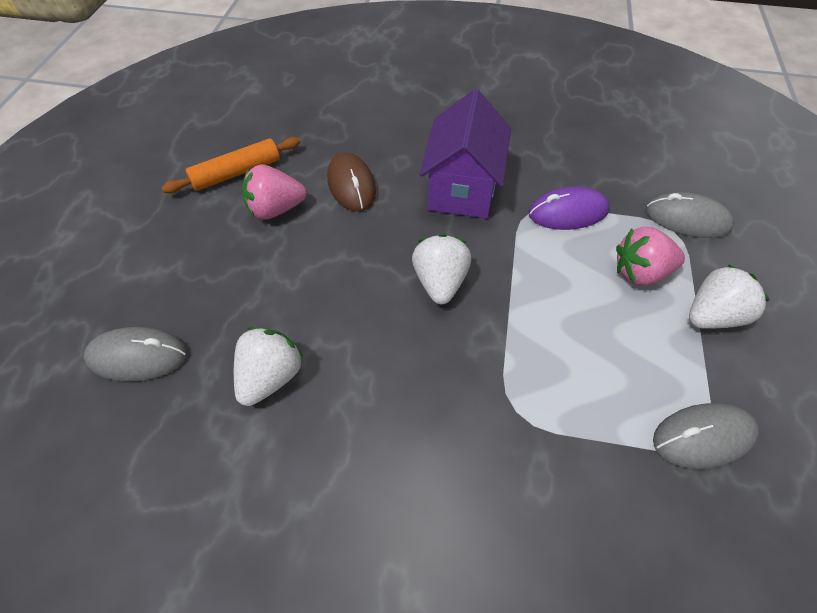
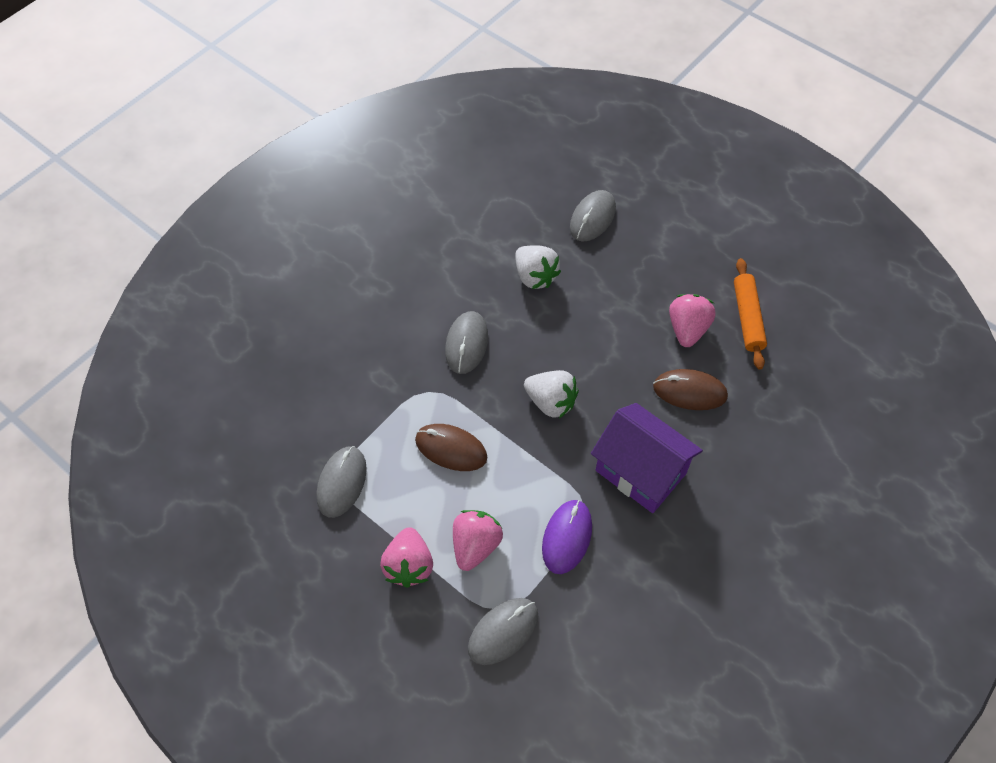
camera: 120 degrees right, 5 degrees up
white strawberry [689,264,770,329] -> pink strawberry [380,527,433,588]
none -> brown mouse [415,424,487,471]
none -> grey mouse [445,311,488,374]

